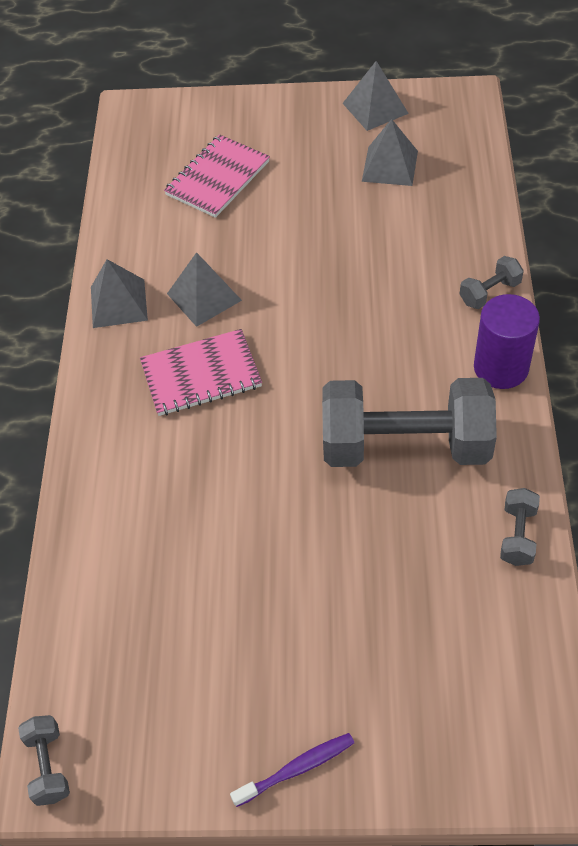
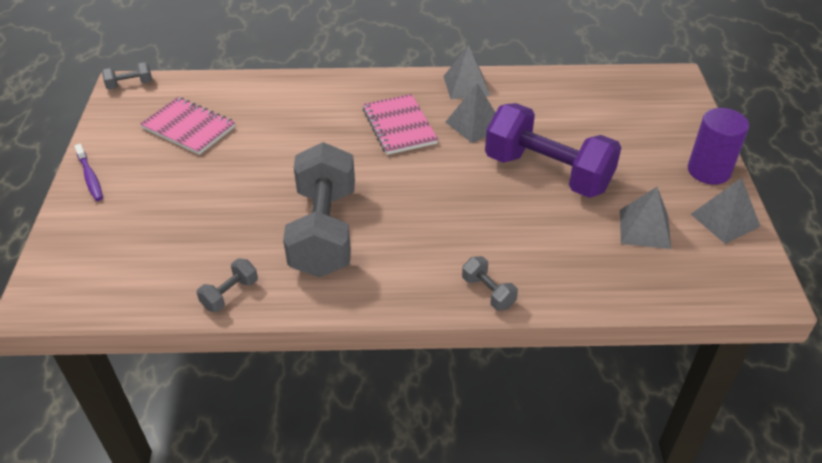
camera: 85 degrees right, 10 degrees down
pink notebook [164,134,270,218] -> pink notebook moved to [140,97,235,155]
purple cylinder [474,294,540,389] -> purple cylinder moved to [688,108,749,185]
grey dumbbell [500,488,540,566] -> grey dumbbell turned 60 degrees counterclockwise [197,258,258,312]
none -> purple dumbbell [485,103,622,198]

